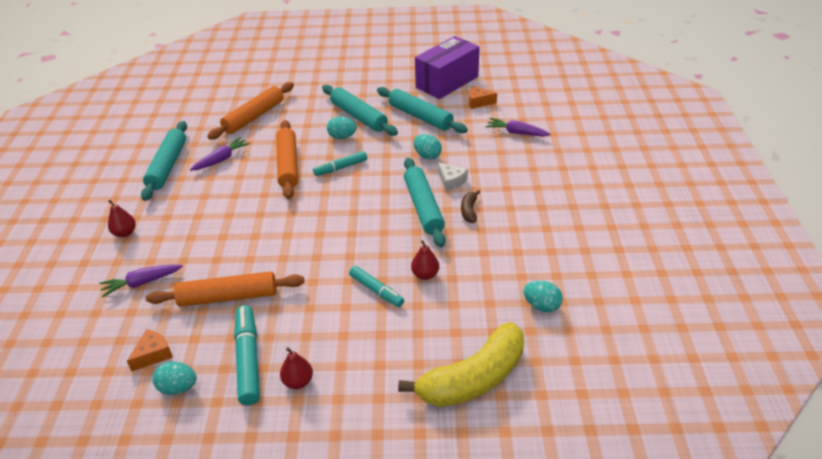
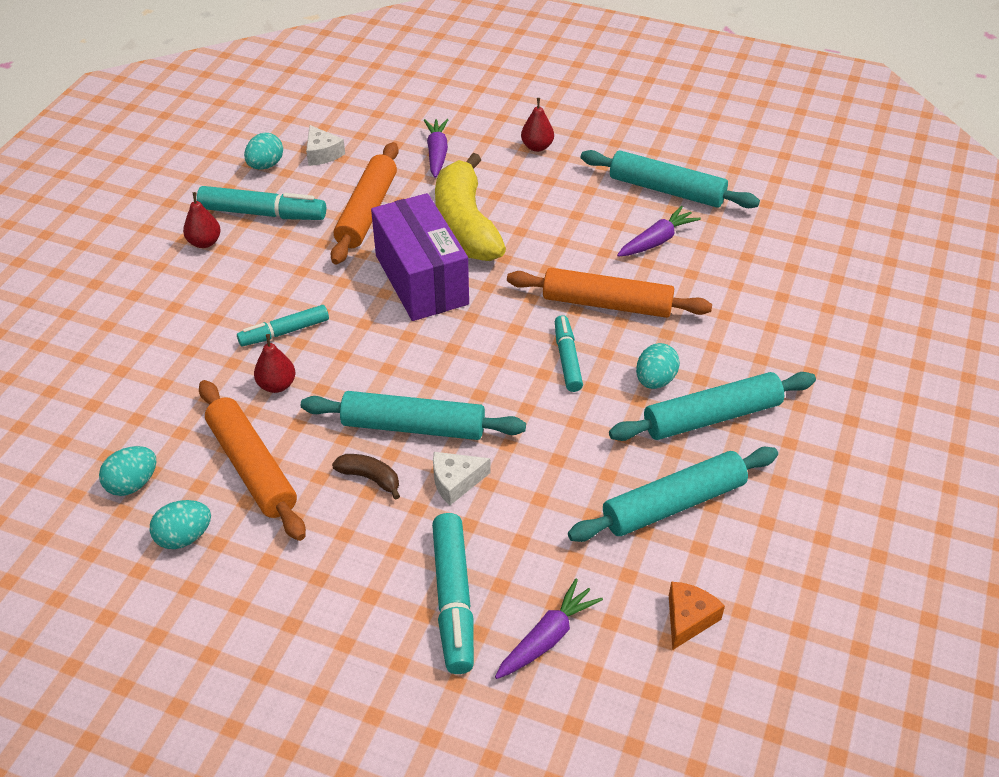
camera: 110 degrees right, 5 degrees up
orange cheese [127,329,173,371] -> white cheese [306,125,345,166]
purple carrot [190,137,250,171] -> purple carrot turned 105 degrees counterclockwise [617,206,701,257]
orange rolling pin [207,82,294,140] -> orange rolling pin moved to [199,380,306,541]
yellow banana [398,322,524,407] -> yellow banana moved to [435,153,506,261]
turquoise egg [414,134,442,160] -> turquoise egg moved to [149,500,211,549]
purple box [415,36,480,99] -> purple box moved to [371,193,469,321]
none -> turquoise marker [432,513,474,674]

